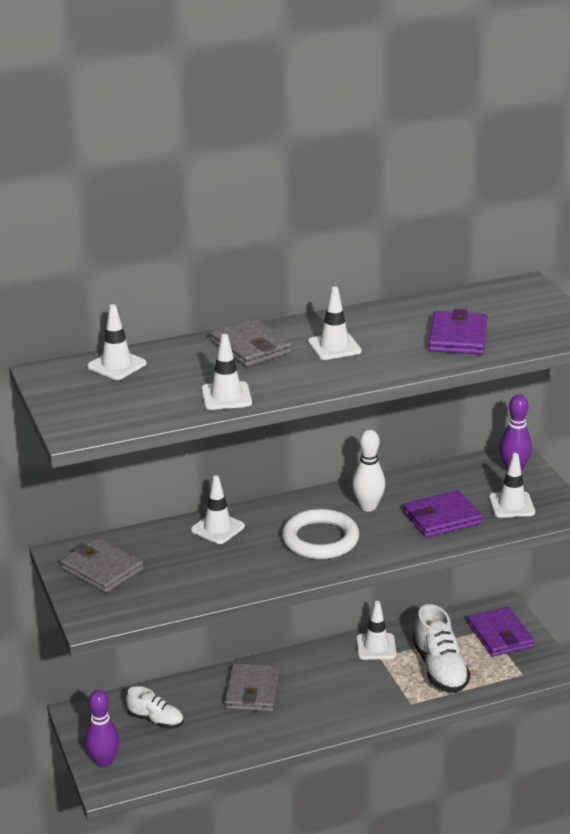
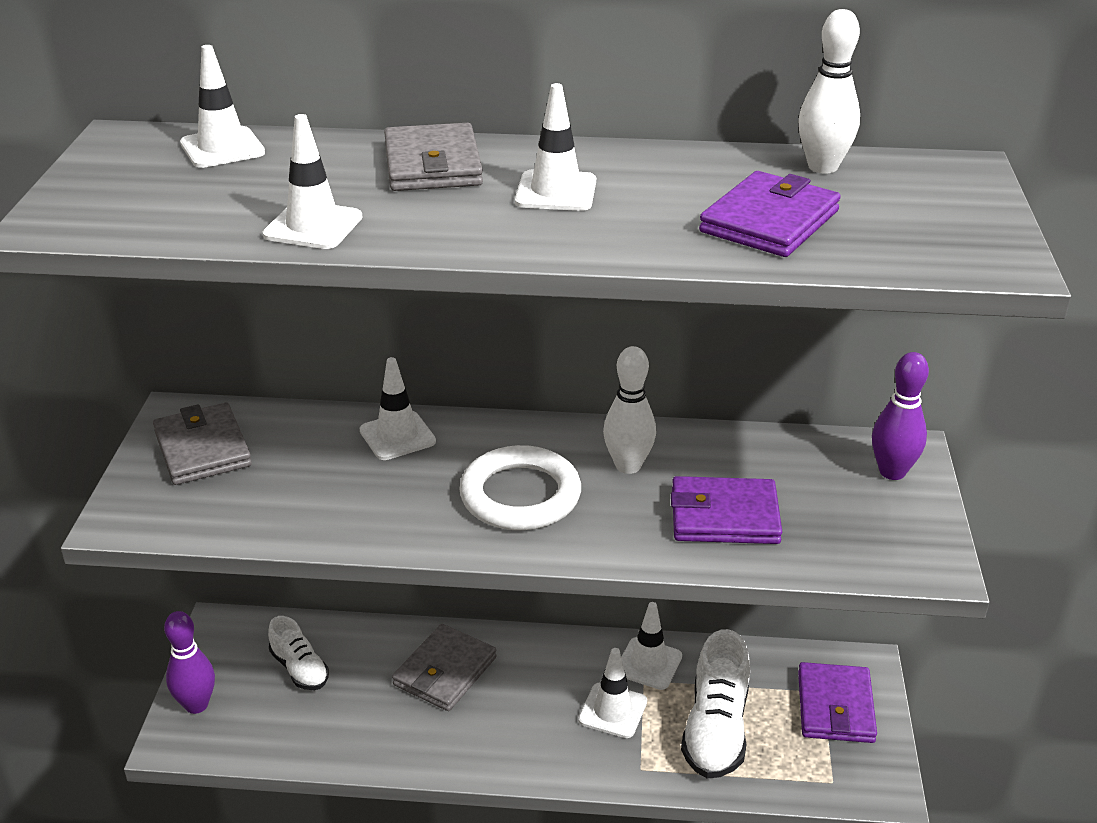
camera: 25 degrees right, 5 degrees up
white traffic cone [489,453,535,518] -> white traffic cone moved to [578,648,647,738]
none -> white bowling pin [798,9,860,174]

